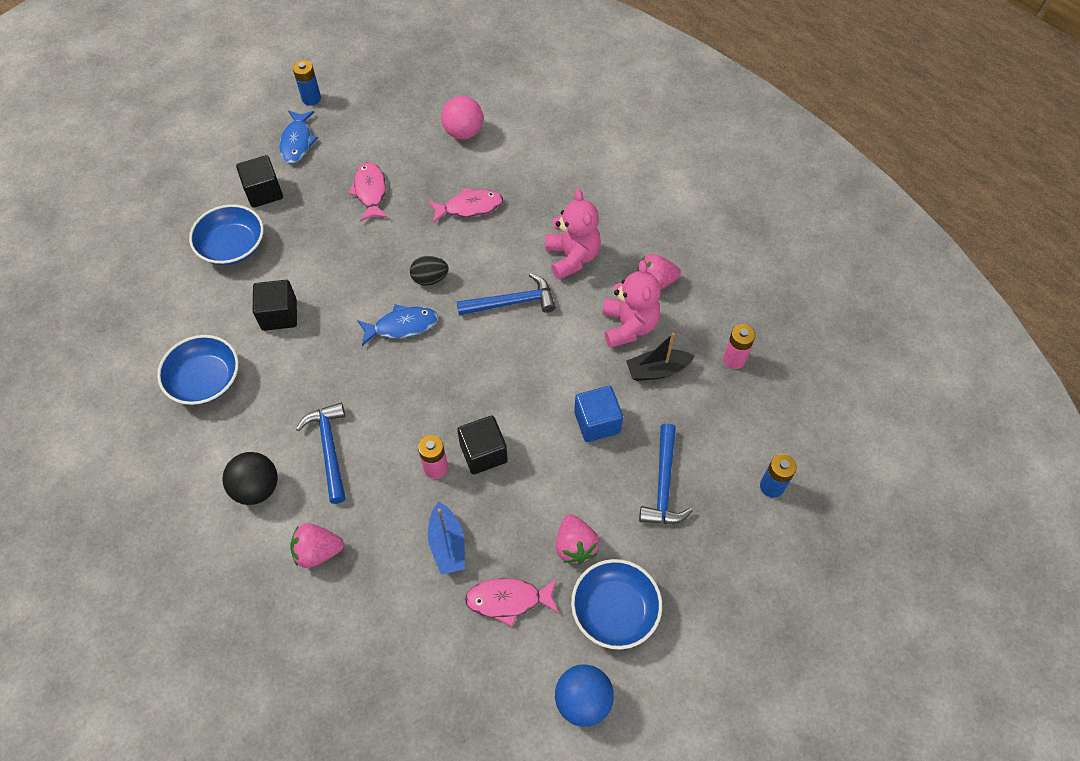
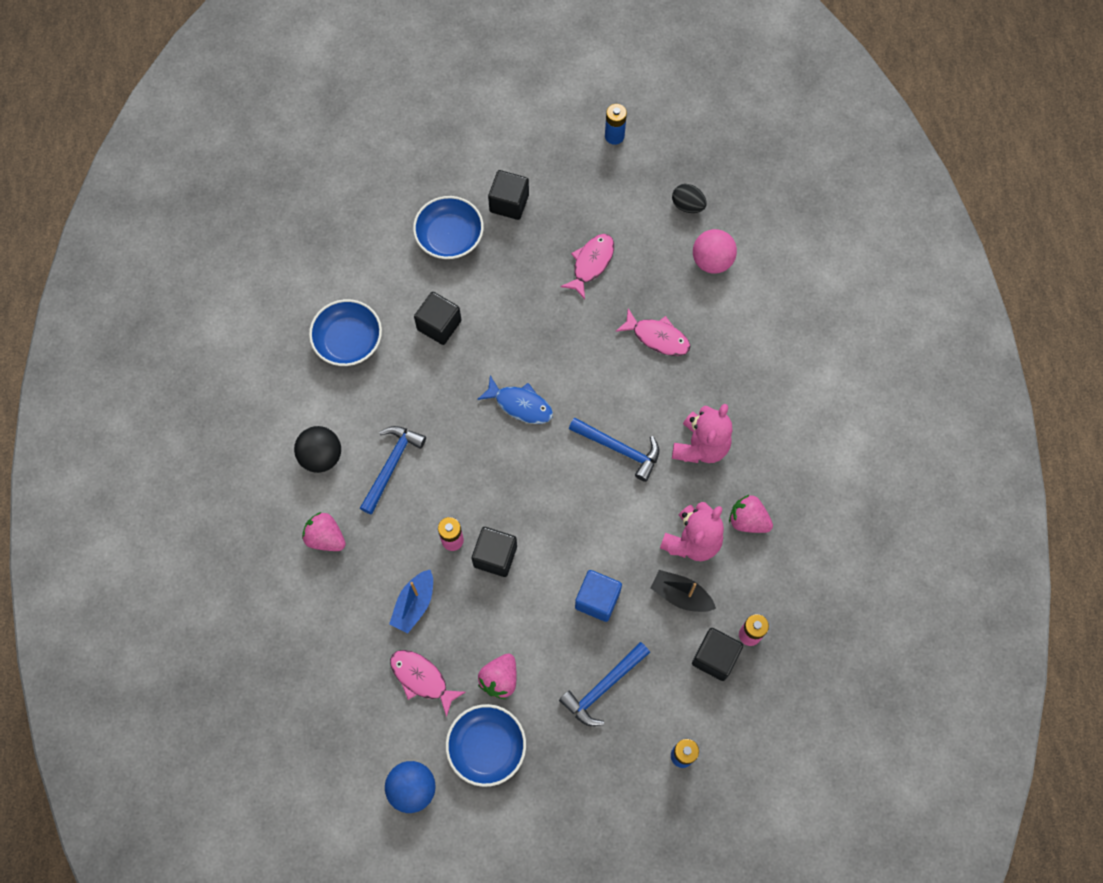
camera: 40 degrees right, 10 degrees up
blue fish [279,111,318,164] -> none
black egg [410,256,449,285] -> black egg moved to [672,184,706,213]
none -> black cube [692,628,743,681]

